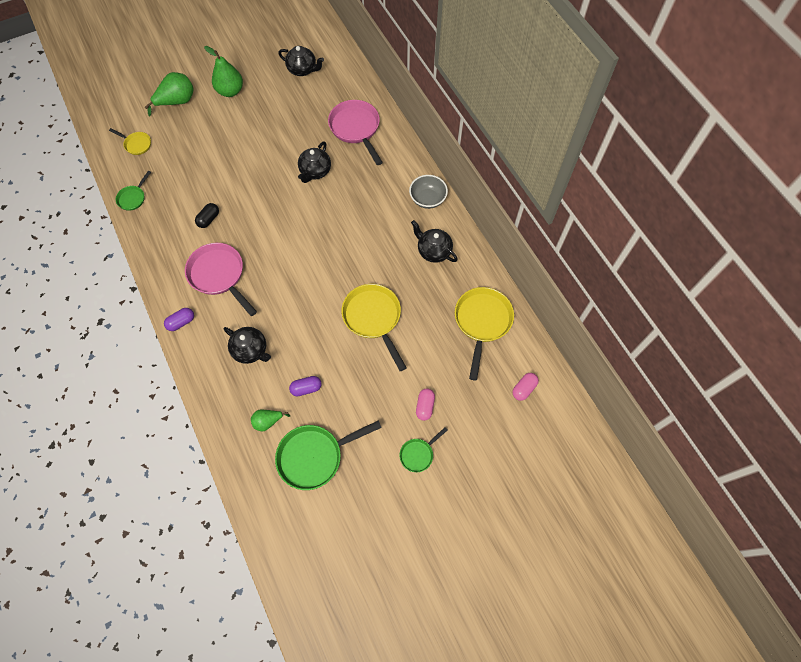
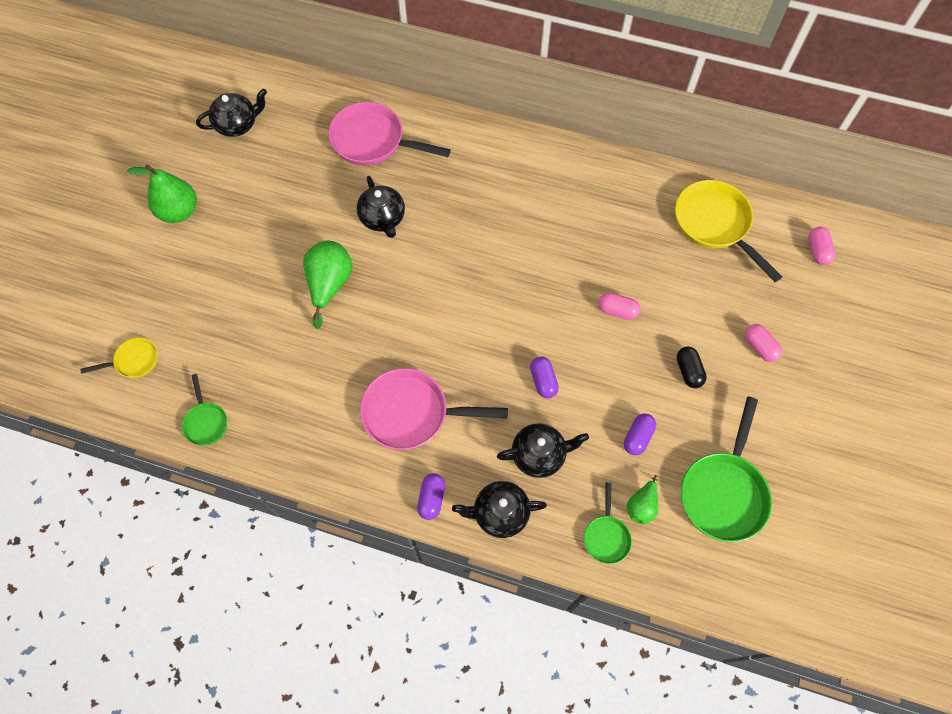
camera: 45 degrees left, 0 degrees up
green pear [145,72,194,116] -> green pear moved to [303,241,353,329]
black capsule [195,203,219,228] -> black capsule moved to [677,347,707,388]
yellow pan [342,284,407,371] -> pink capsule [598,292,641,320]
green pan [399,427,448,472] -> green pan moved to [584,482,632,564]
grey bowl [409,175,448,209] -> none
black teapot [411,220,458,263] -> black teapot moved to [452,481,547,538]
none -> purple capsule [530,357,559,398]

